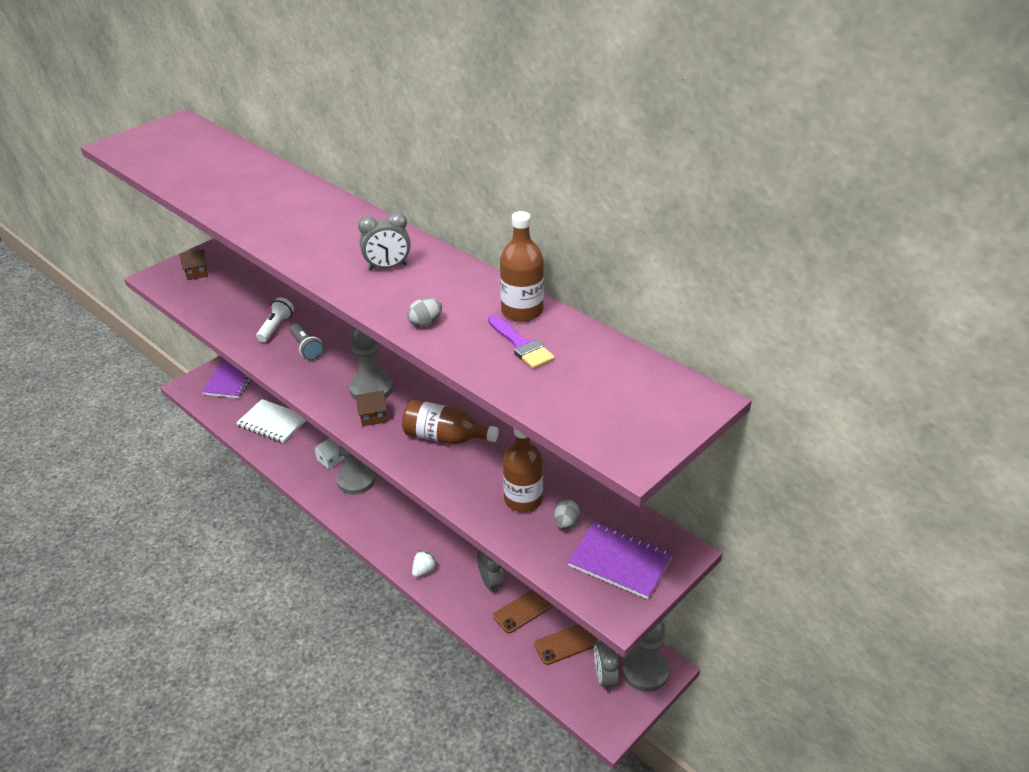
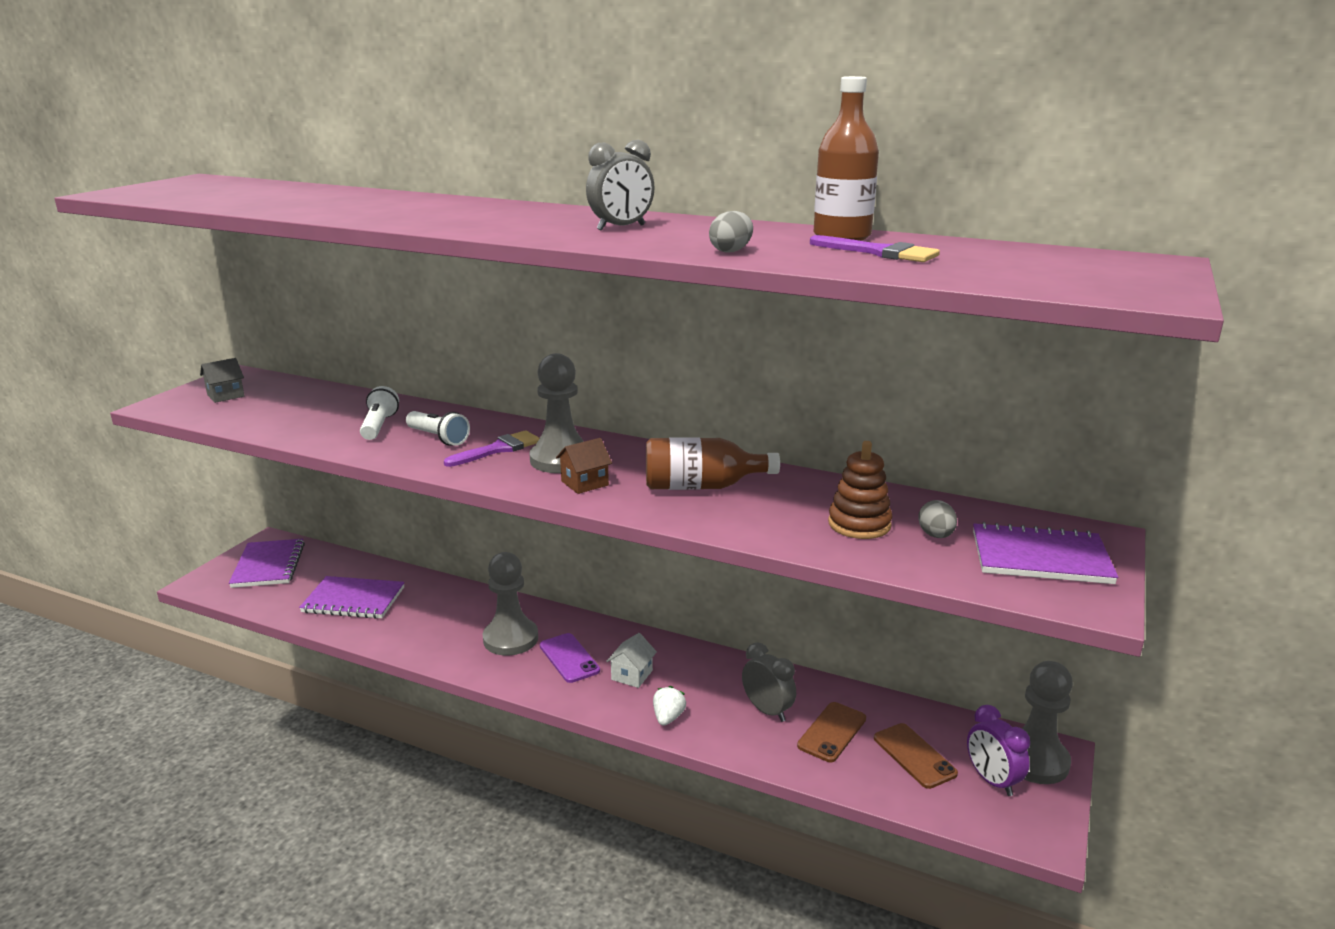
camera: 20 degrees left, 15 degrees down
brown house [179,249,208,280] -> grey house [200,358,245,403]
white notebook [236,399,306,443] -> purple notebook [299,576,405,619]
grey flashlight [290,324,324,360] -> white flashlight [406,411,470,446]
white house [312,438,345,469] -> white house moved to [606,633,657,688]
brown bottle [503,429,543,512] -> brown stacking toy [828,441,892,539]
brown phone [534,624,596,665] -> brown phone turned 75 degrees counterclockwise [874,723,958,789]
grey clock [594,638,619,693] -> purple clock [967,705,1030,796]
none -> purple brush [444,430,540,467]
none -> purple phone [540,633,600,683]

